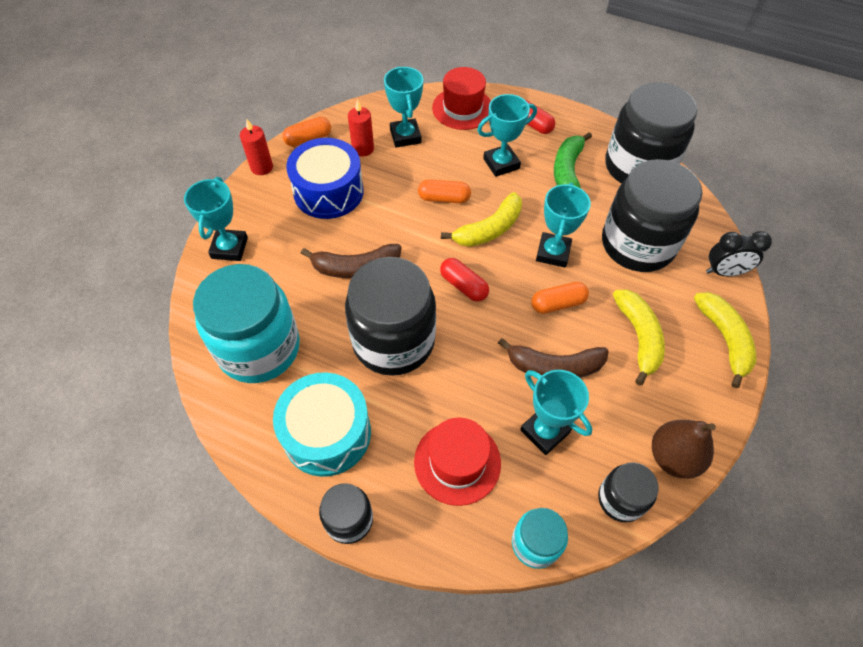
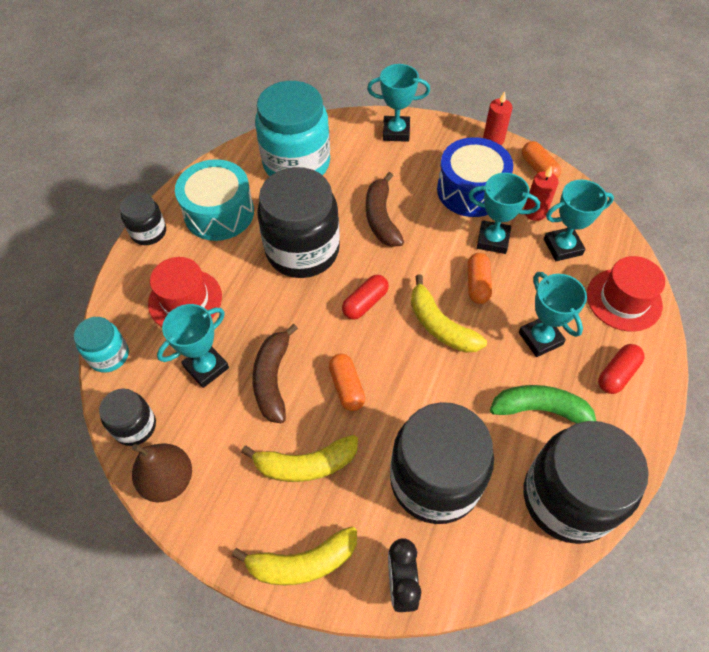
camera: 90 degrees right, 0 degrees up
turquoise trophy [536,183,591,268] -> turquoise trophy moved to [468,173,540,254]

